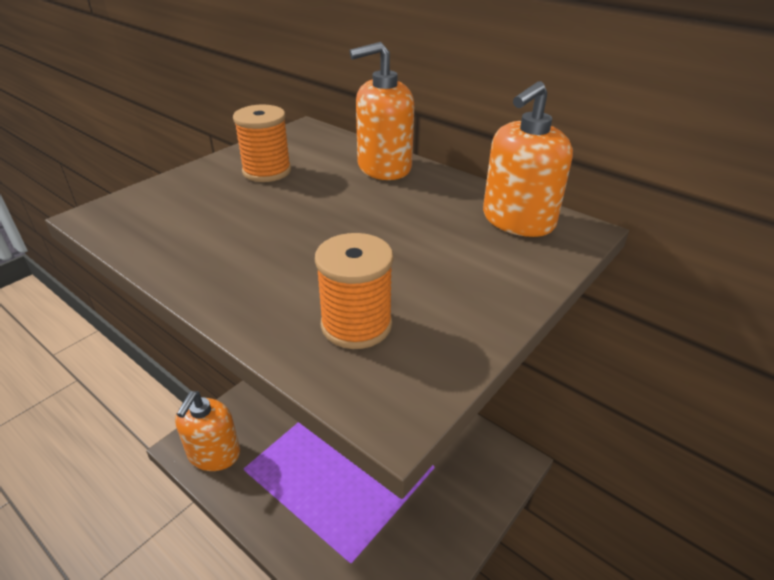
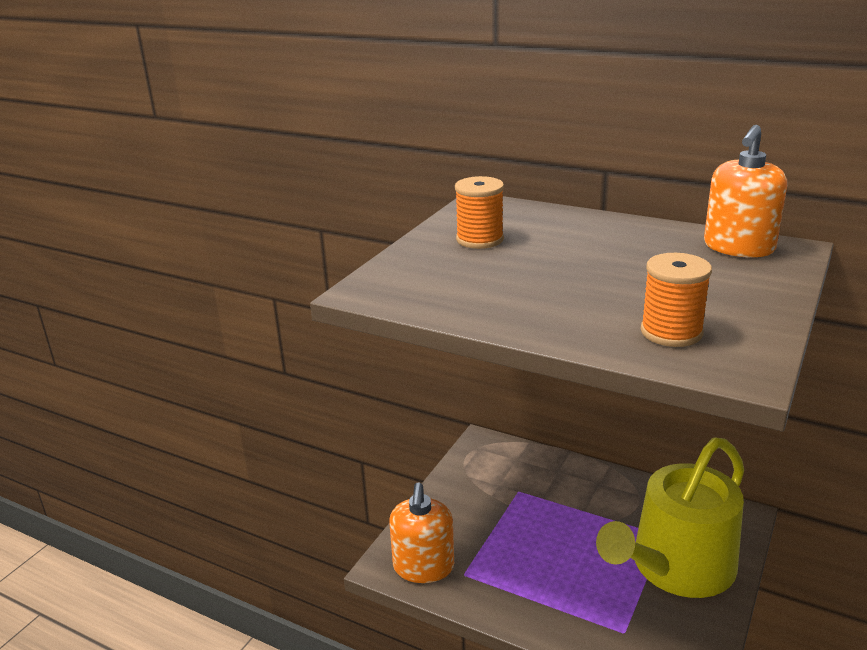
camera: 10 degrees left, 10 degrees down
orange soap dispenser [349,42,414,180] -> none
none -> yellow watering can [596,437,744,598]

